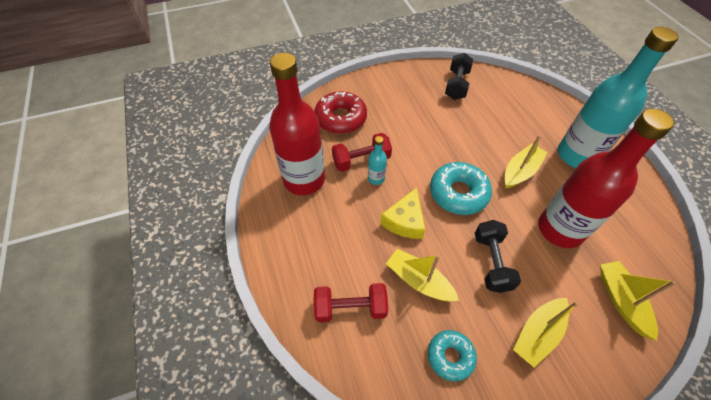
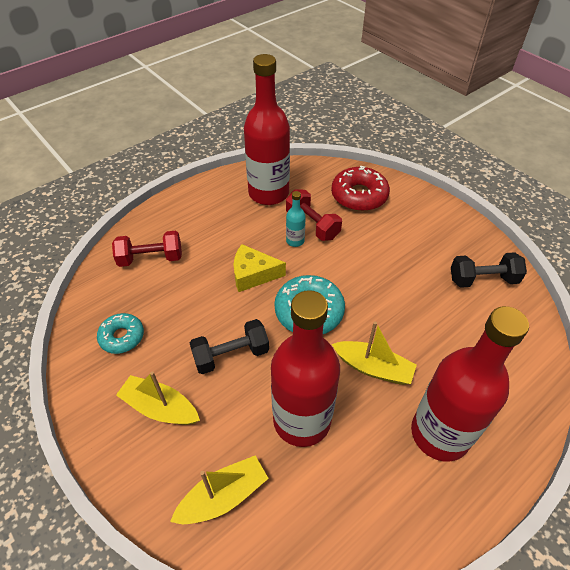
camera: 70 degrees right, 5 degrees down
red dumbbell [314,283,388,322] -> red dumbbell turned 75 degrees counterclockwise [112,231,182,267]
yellow boat [386,248,459,301] -> none
turquoise bottle [558,27,679,168] -> red bottle [411,306,529,462]

